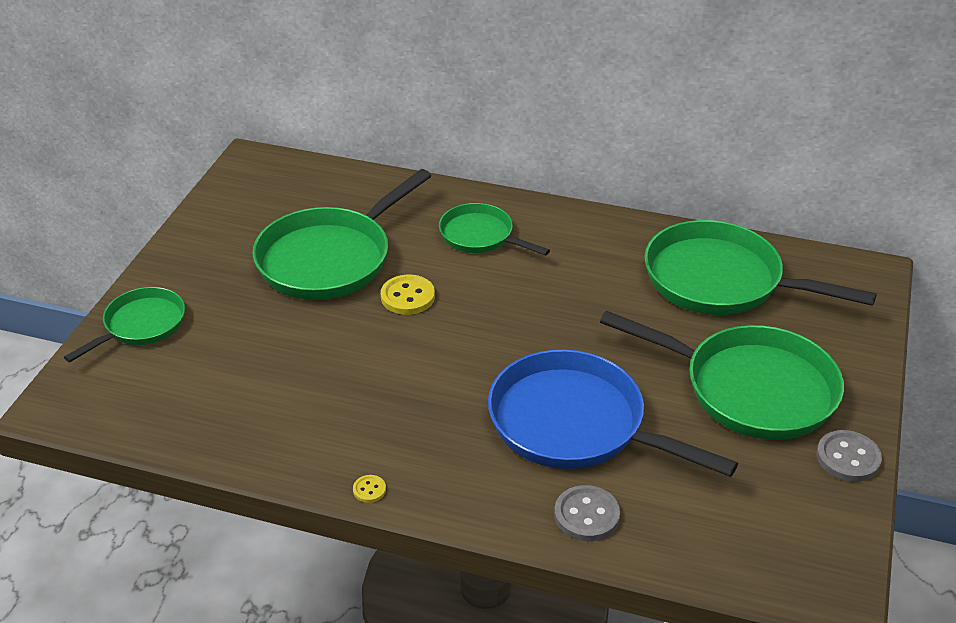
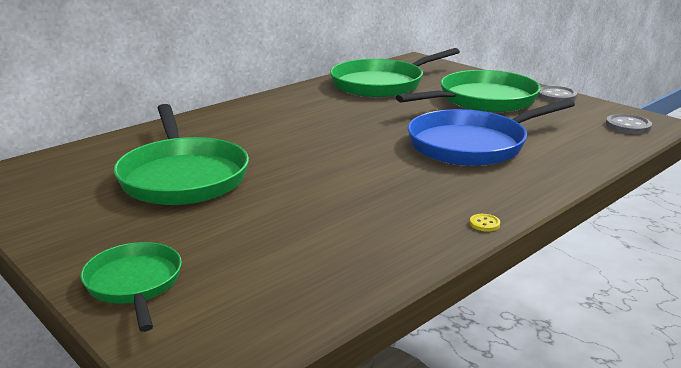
camera: 60 degrees left, 15 degrees down
yellow button [381,275,435,315] -> none
green pan [439,203,550,256] -> none
grey button [554,485,620,541] -> grey button moved to [606,114,652,134]

